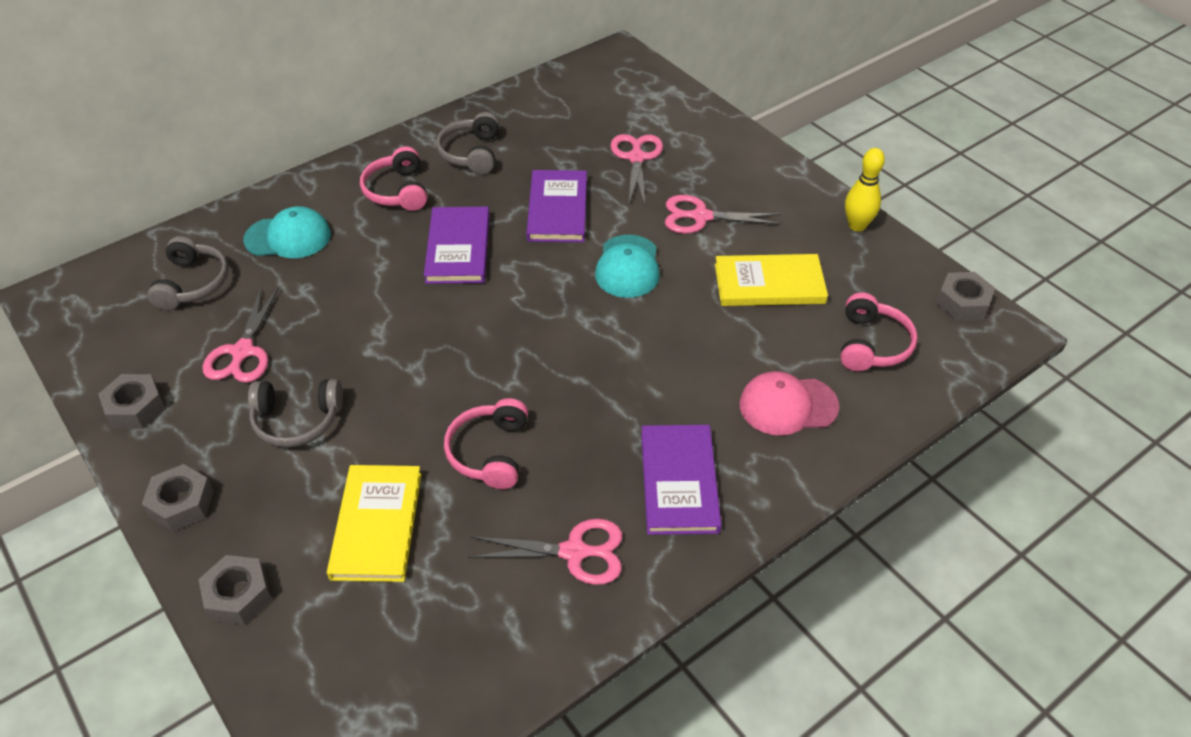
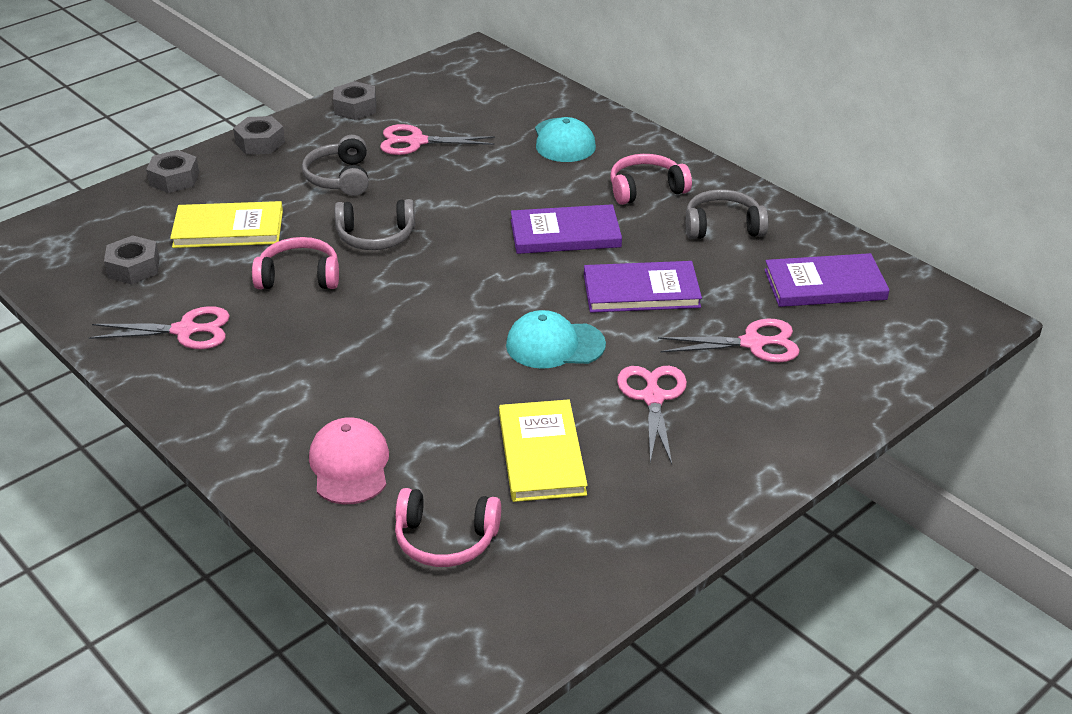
camera: 85 degrees right, 10 degrees down
grey headphones [147,236,229,310] -> grey headphones moved to [334,199,415,250]
pink scissors [468,519,622,585] -> pink scissors turned 90 degrees counterclockwise [88,306,230,349]
purple book [641,425,722,535] -> purple book moved to [764,253,889,307]
yellow bowling pin [845,148,885,231] -> none
grey nut [936,272,995,321] -> grey nut moved to [104,235,160,284]

